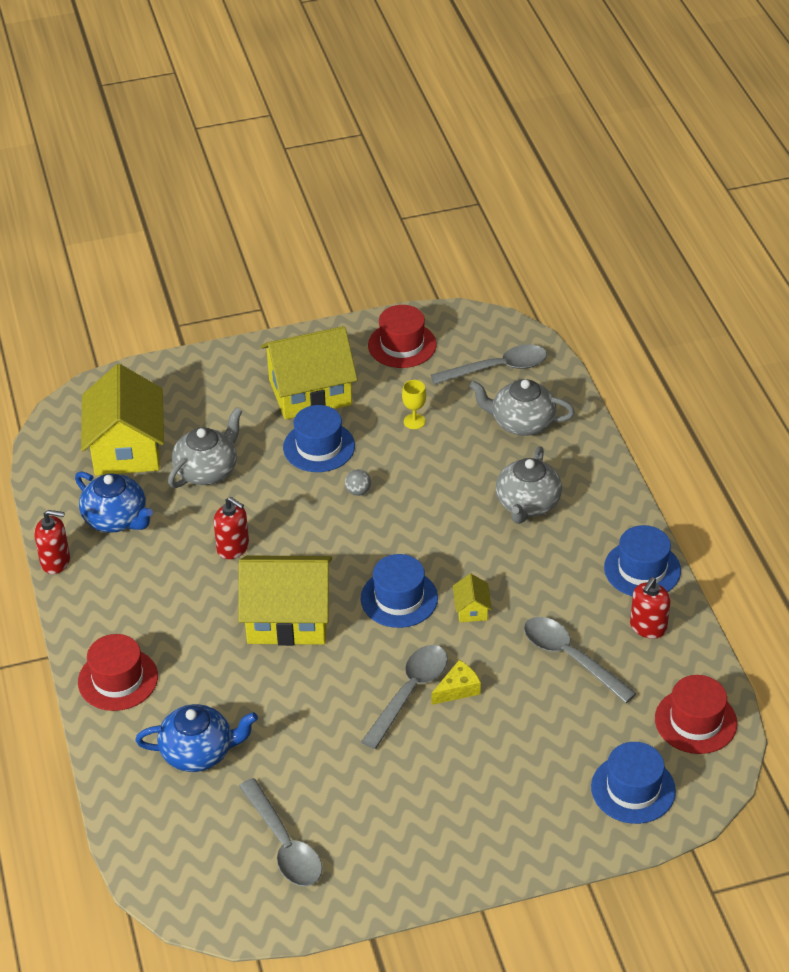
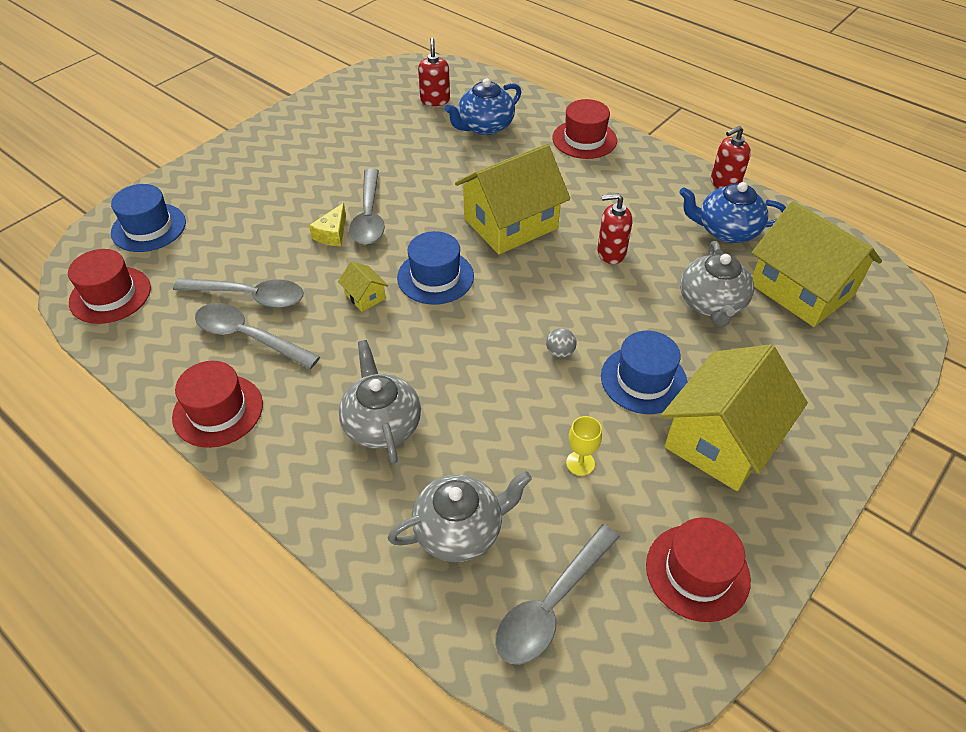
camera: 145 degrees right, 5 degrees up
grey spoon [239,778,322,886] -> grey spoon moved to [195,303,320,369]
blue hat [604,525,681,596] -> red hat [172,361,263,448]
red soap dispenser [630,577,670,639] -> red soap dispenser moved to [418,38,450,106]

